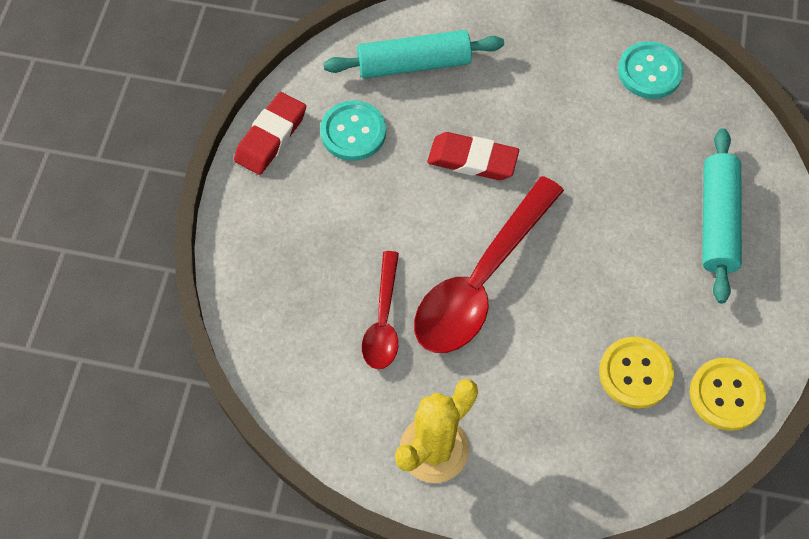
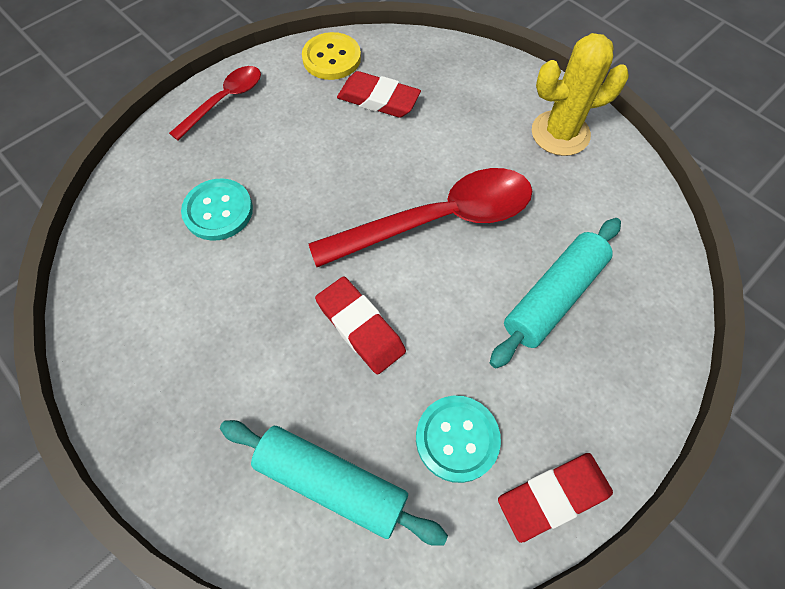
camera: 145 degrees left, 0 degrees up
red spoon [362,251,399,369] -> red spoon moved to [169,66,261,140]
yellow button [599,337,674,409] -> red eraser [337,71,421,118]
turquoise button [618,41,684,99] -> turquoise button moved to [181,179,253,241]
turquoise rolling pin [702,128,742,304] -> turquoise rolling pin moved to [490,218,621,368]

